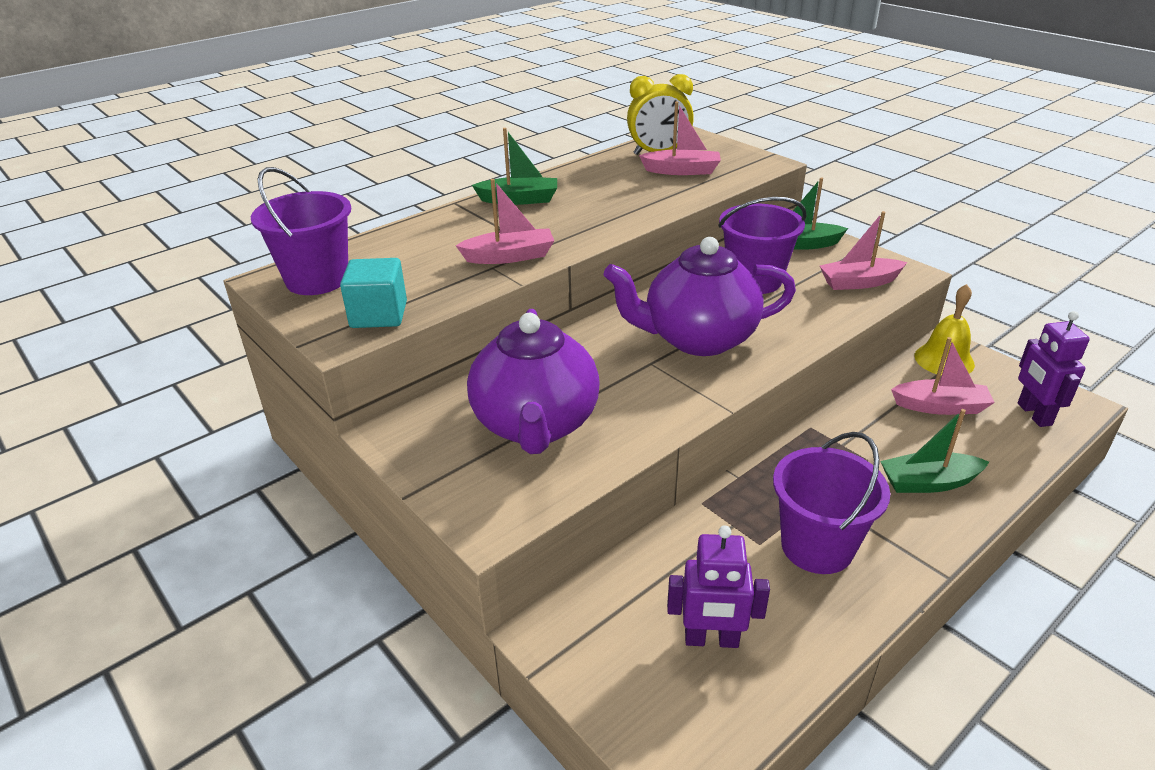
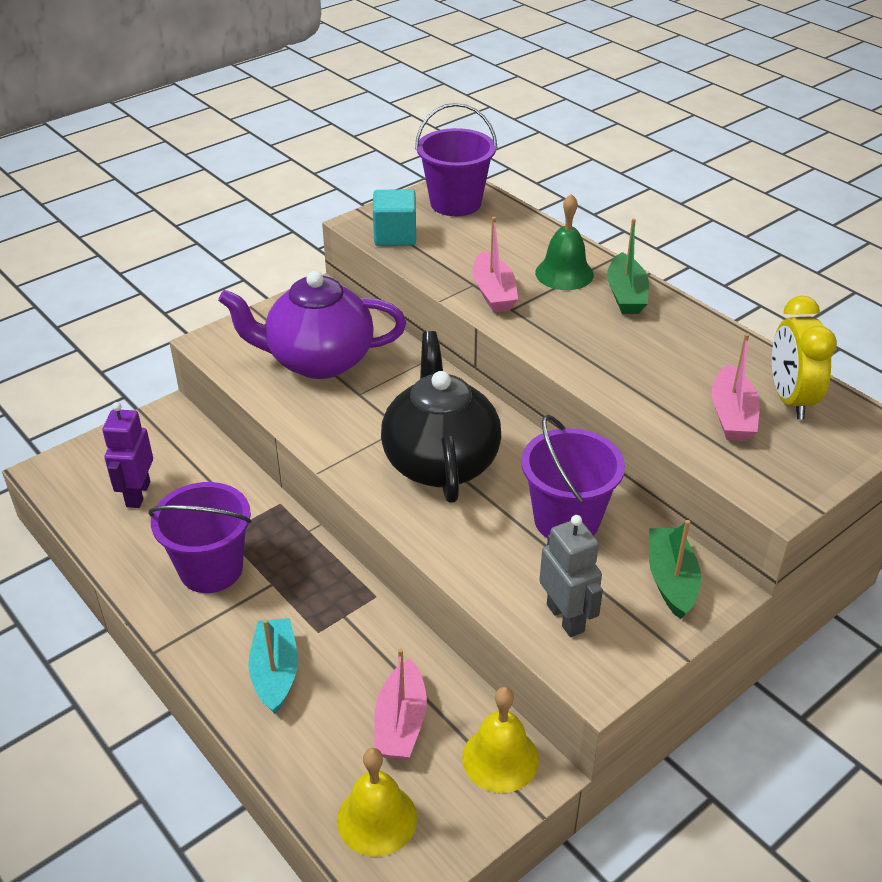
camera: 90 degrees right, 5 degrees up
purple teapot [603,237,796,356] -> black teapot [381,331,501,503]
pink boat [820,211,907,290] -> grey robot [539,515,603,637]
green boat [880,409,989,493] -> turquoise boat [248,618,298,714]
purple robot [1018,311,1090,427] -> yellow bell [337,748,417,857]
none -> green bell [535,194,594,290]

